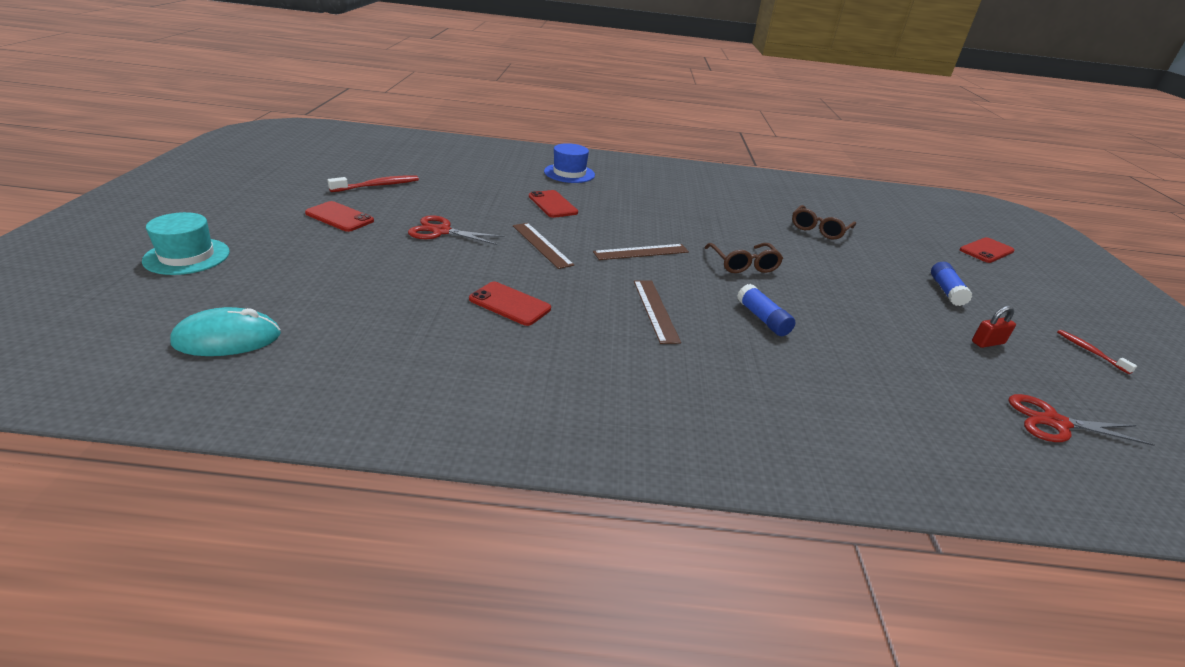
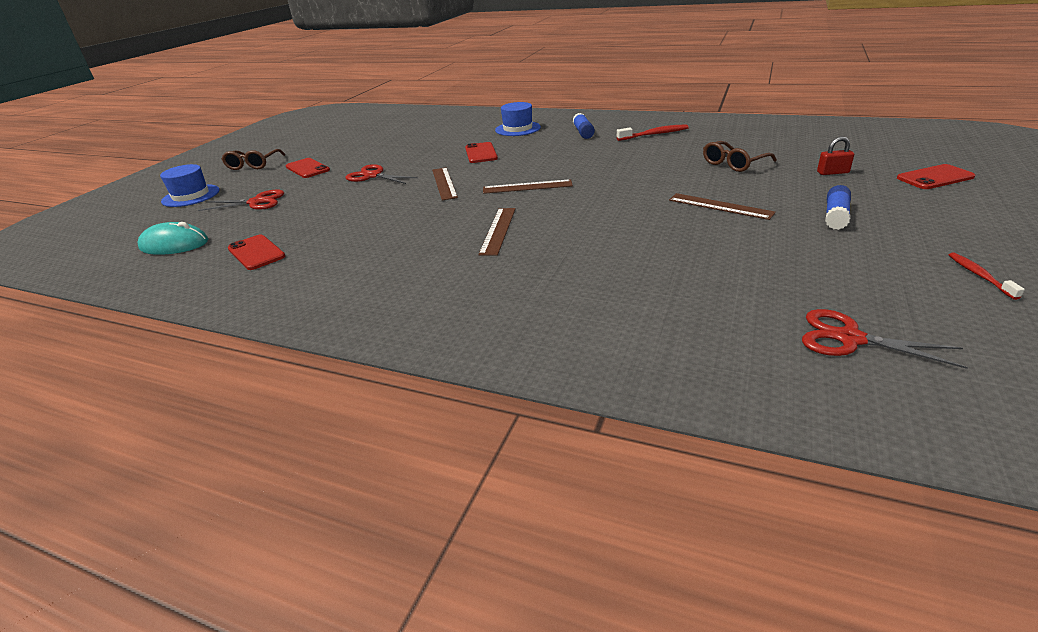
camera: 25 degrees right, 0 degrees up
turquoise hat [142,212,230,275] -> blue hat [160,164,219,207]
red toothbrush [328,175,419,192] -> red toothbrush moved to [617,124,689,141]
red phone [469,282,551,326] -> red phone moved to [228,234,285,270]
brown glasses [704,243,783,273] -> brown glasses moved to [222,149,286,170]
blue glue stick [737,284,795,336] -> blue glue stick moved to [573,113,595,139]
red padlock [972,306,1016,348] -> red padlock moved to [817,136,854,175]
none -> red scissors [198,190,284,211]
none -> brown ruler [669,193,776,220]

